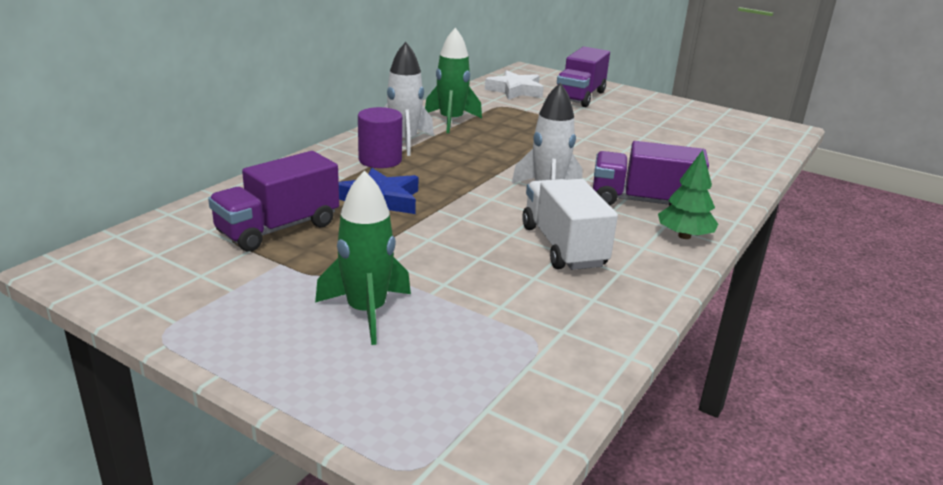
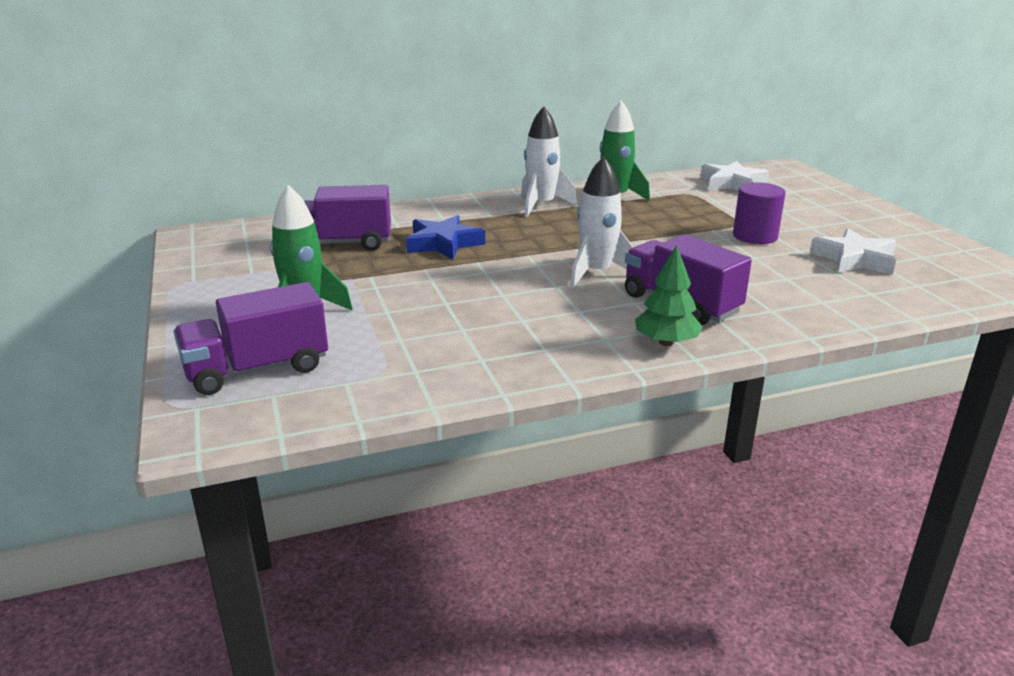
camera: 40 degrees right, 0 degrees up
purple cylinder [358,107,402,168] -> purple cylinder moved to [733,182,786,244]
white truck [522,179,618,270] -> none
purple truck [557,47,610,107] -> purple truck moved to [173,282,328,395]
none -> white star [810,228,897,275]

